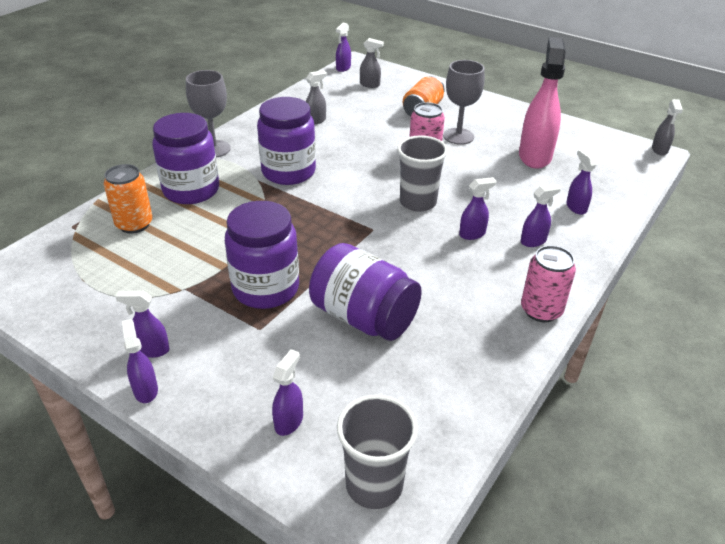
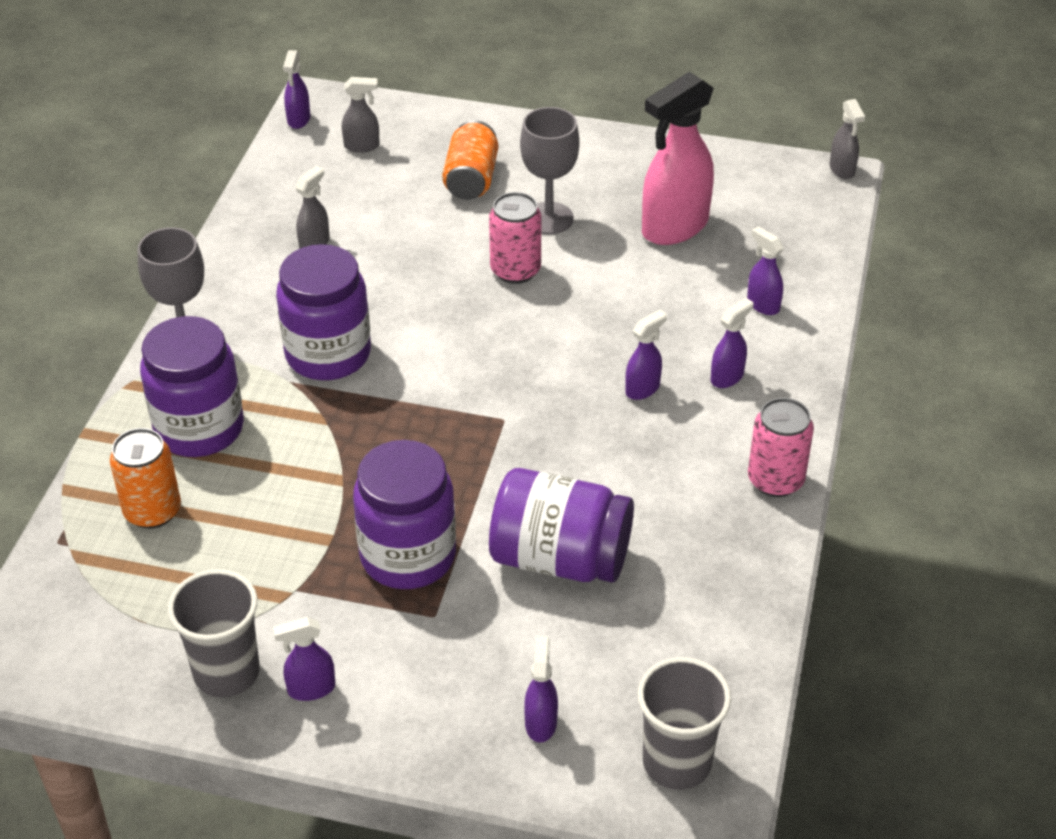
camera: 20 degrees left, 5 degrees up
purple spray bottle [122,319,158,403] -> none
grey cup [397,135,448,212] -> grey cup moved to [168,569,260,697]
pink spray bottle [519,37,566,169] -> pink spray bottle turned 120 degrees counterclockwise [642,72,714,245]

